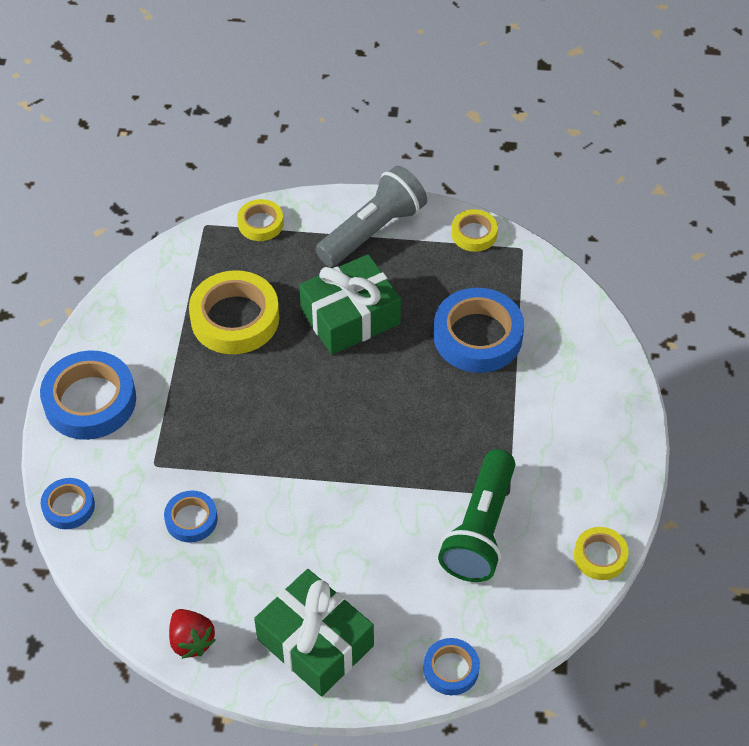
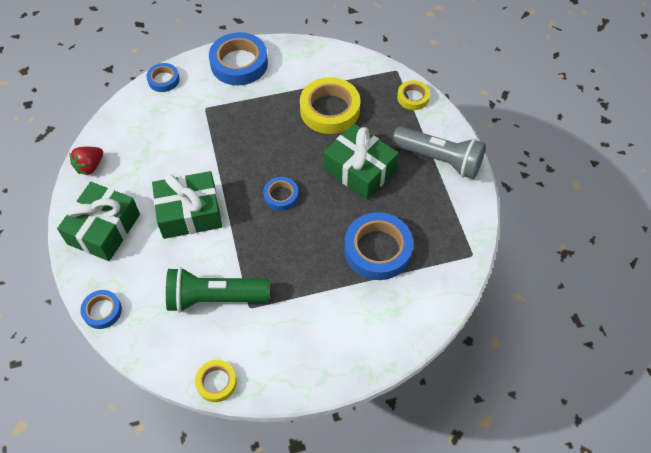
camera: 70 degrees right, 5 degrees up
blue tape [164,491,218,543] -> blue tape moved to [263,177,299,211]
yellow tape [451,209,498,252] -> none
none -> green gift [152,171,222,239]

